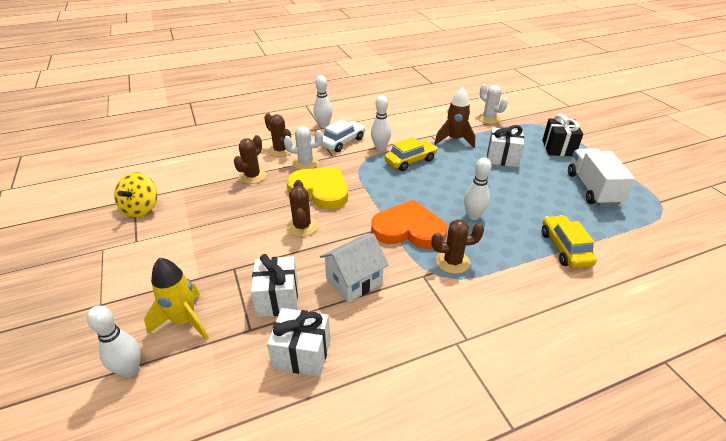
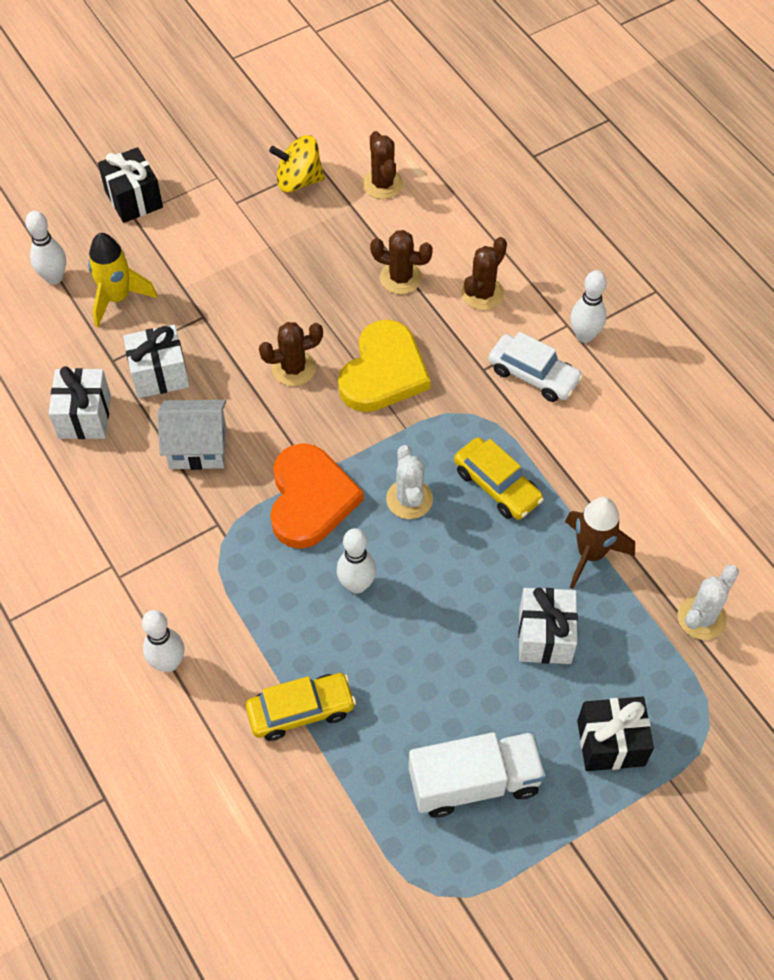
camera: 80 degrees right, 20 degrees up
white cactus [284,126,323,170] -> white cactus moved to [386,445,433,519]
white house [320,234,389,303] -> white house turned 45 degrees counterclockwise [158,400,226,470]
white bowling pin [371,95,391,151] -> white bowling pin moved to [142,610,184,672]
brown cactus [431,219,484,274] -> brown cactus moved to [362,131,403,199]
none -> black gift [98,147,163,223]

